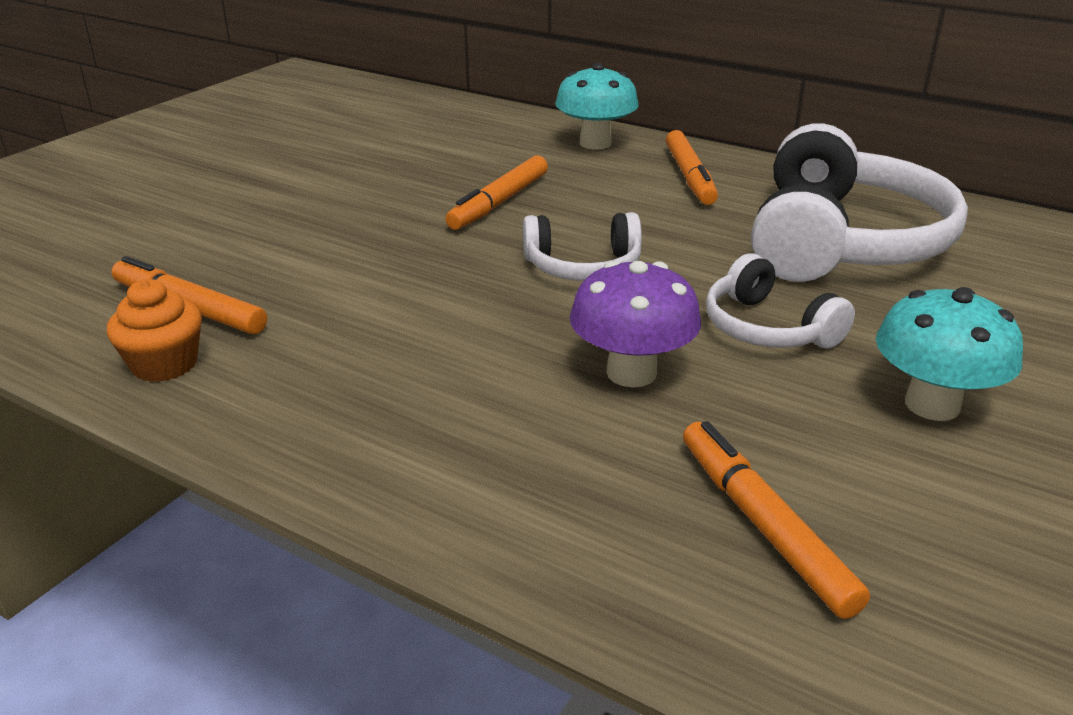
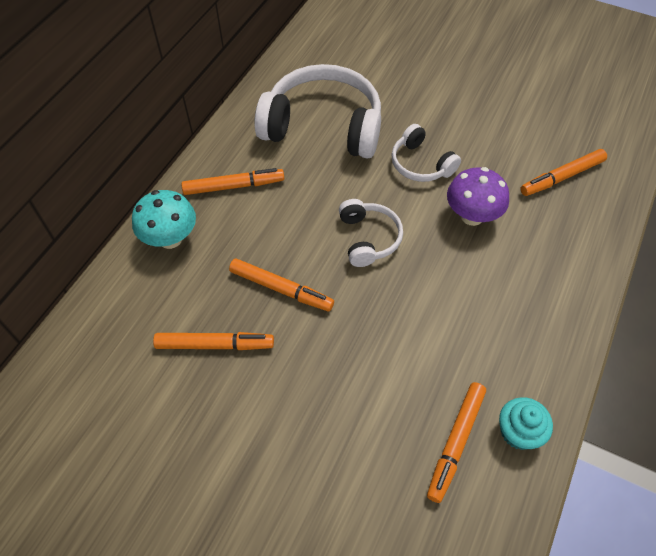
camera: 95 degrees left, 25 degrees up
orange cupcake [107,279,202,382] -> turquoise cupcake [499,397,553,450]
white headphones [706,253,855,348] -> white headphones turned 90 degrees clockwise [391,124,461,182]
turquoise mushroom [876,287,1023,421] -> none
none -> orange marker [153,332,274,350]

